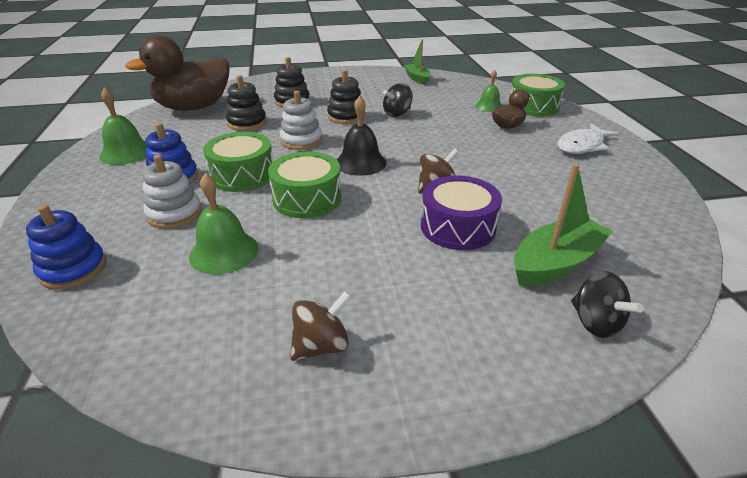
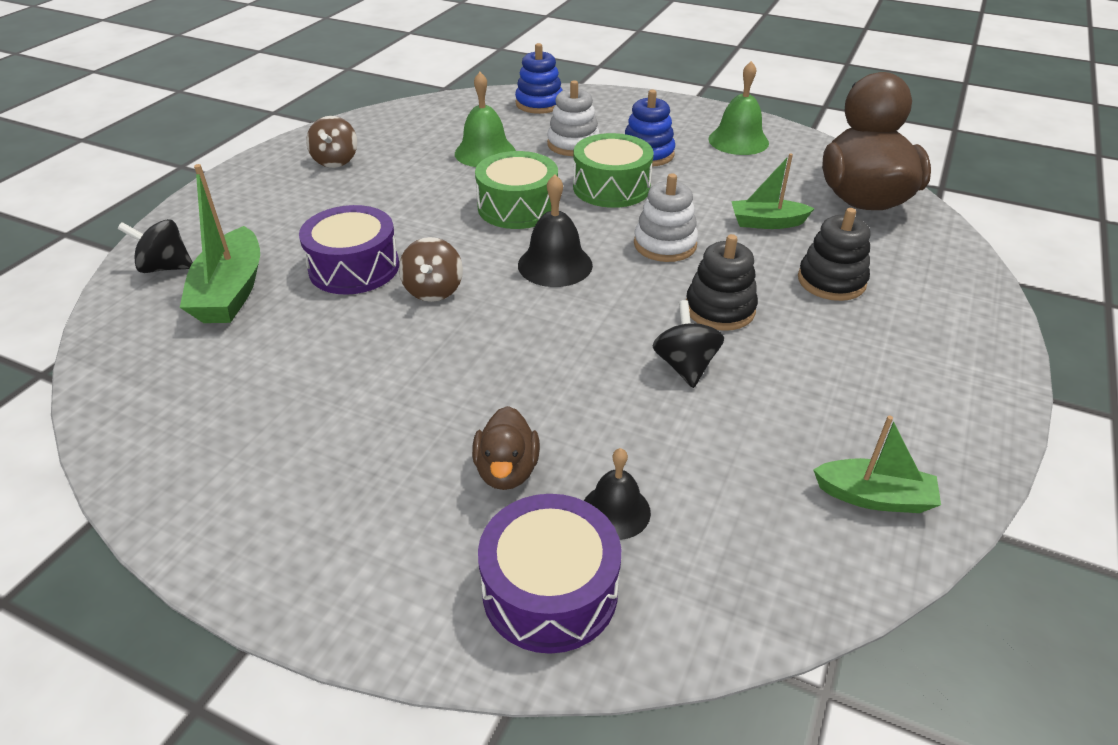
camera: 125 degrees right, 5 degrees up
black stacking toy [226,75,267,131] -> green boat [731,153,815,229]
green bell [475,70,502,112] -> black bell [584,448,651,540]
green drum [509,74,565,117] -> purple drum [478,494,621,654]
white fish [557,124,619,154] -> none

